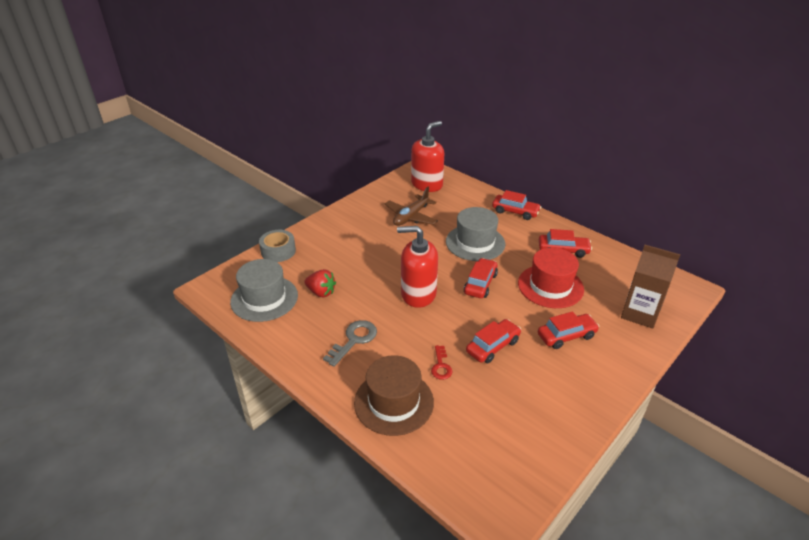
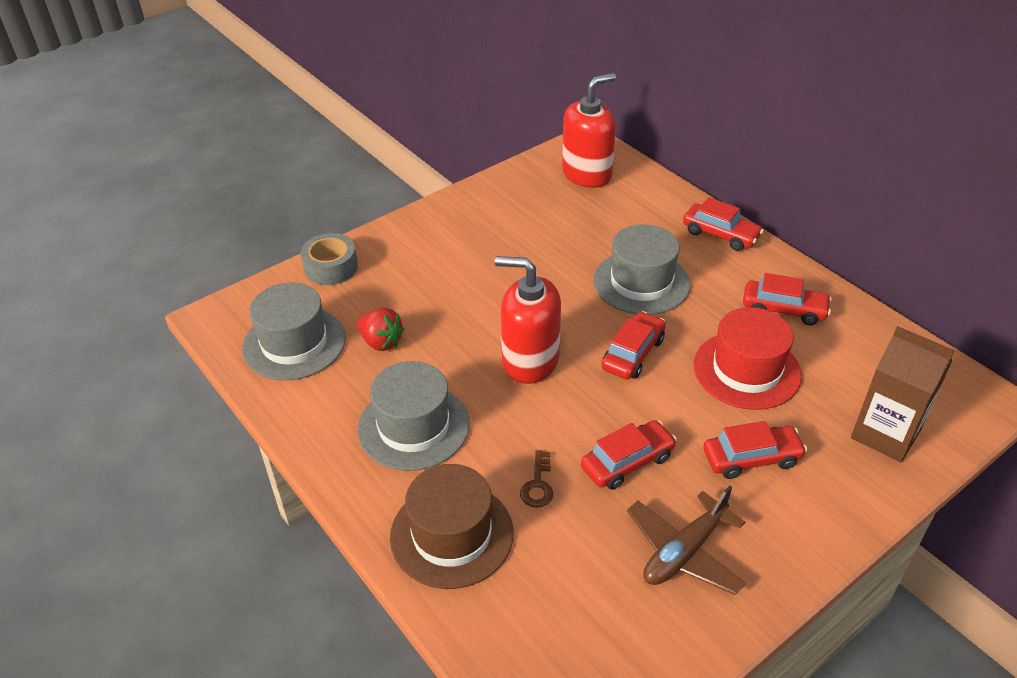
camera: 10 degrees right, 5 degrees up
grey key [323,320,377,367] -> grey hat [358,361,469,471]
brown plane [385,187,438,226] -> brown plane moved to [627,486,746,595]
red key [431,345,453,380] -> brown key [520,450,553,508]

